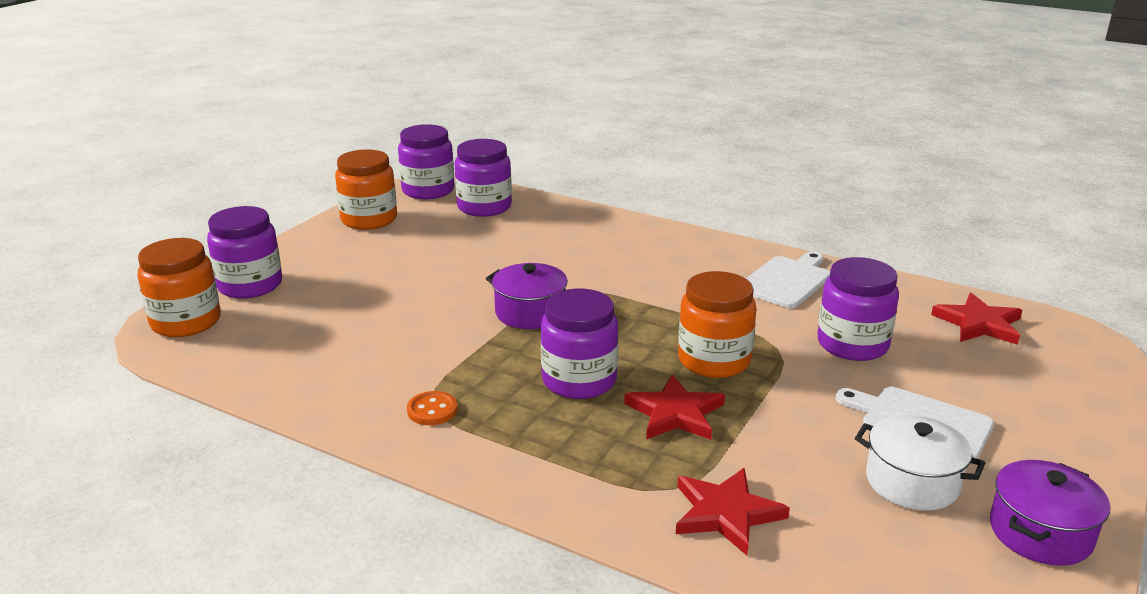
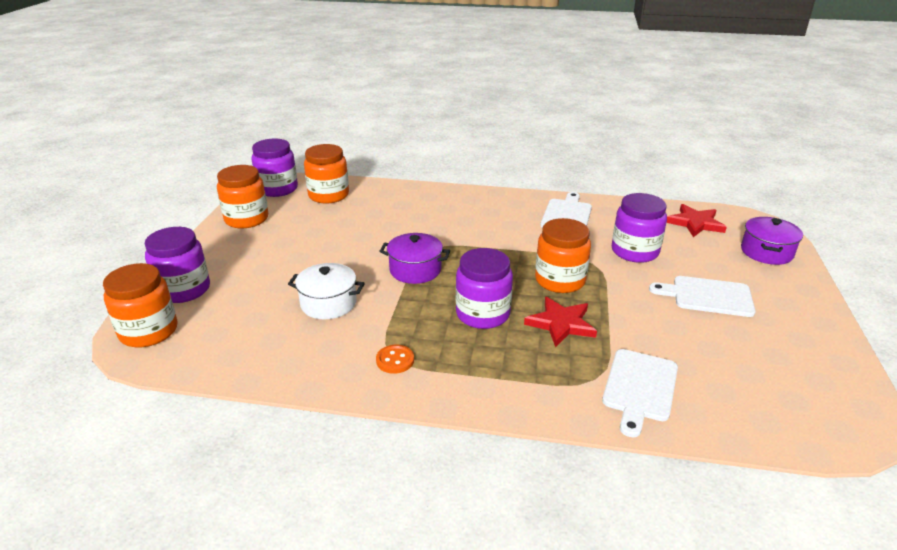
camera: 20 degrees left, 5 degrees up
purple jar [454,139,512,217] -> orange jar [304,144,349,204]
red star [676,468,790,555] -> white cutting board [602,349,678,437]
white pot [855,414,985,511] -> white pot moved to [288,263,365,319]
purple pot [990,460,1110,566] -> purple pot moved to [741,217,803,265]

